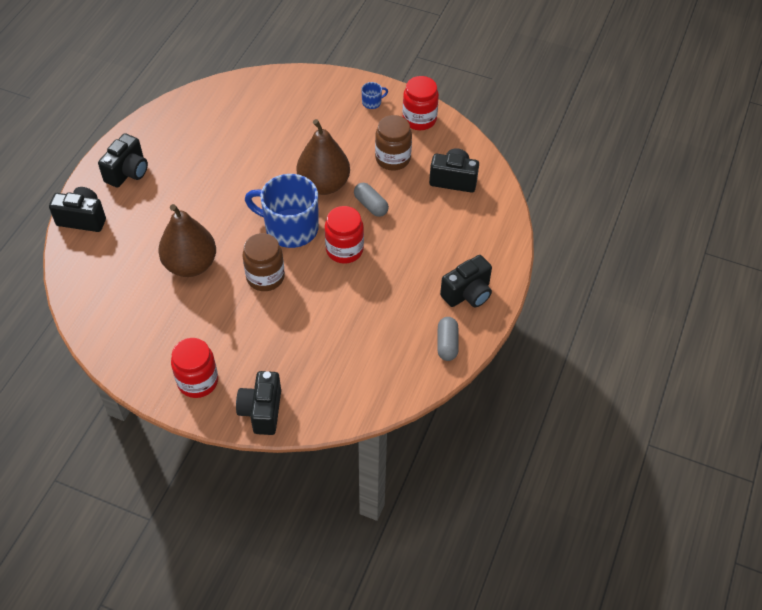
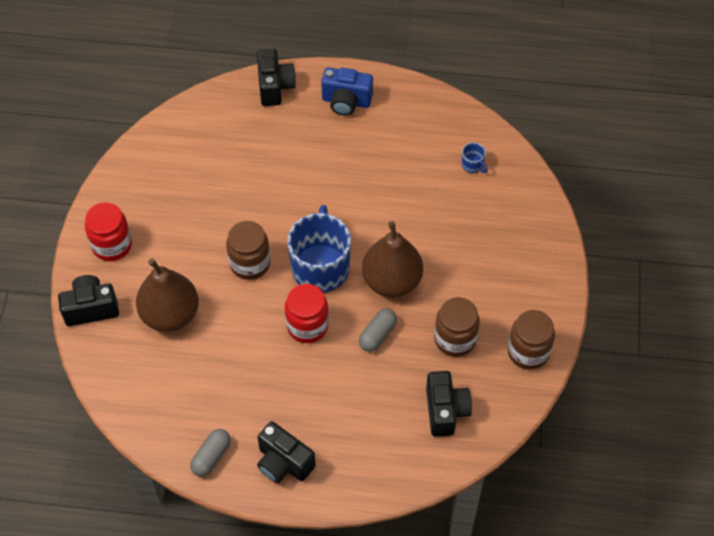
camera: 75 degrees right, 5 degrees up
black camera [98,133,148,188] -> blue camera [321,67,373,116]
brown pear [158,204,216,277] -> brown pear moved to [136,258,199,332]
blue mug [362,82,388,109] -> blue mug moved to [461,142,488,173]
red jar [403,76,439,130] -> brown jar [508,310,555,370]
grey capsule [437,317,459,361] -> grey capsule turned 45 degrees counterclockwise [190,429,231,477]

